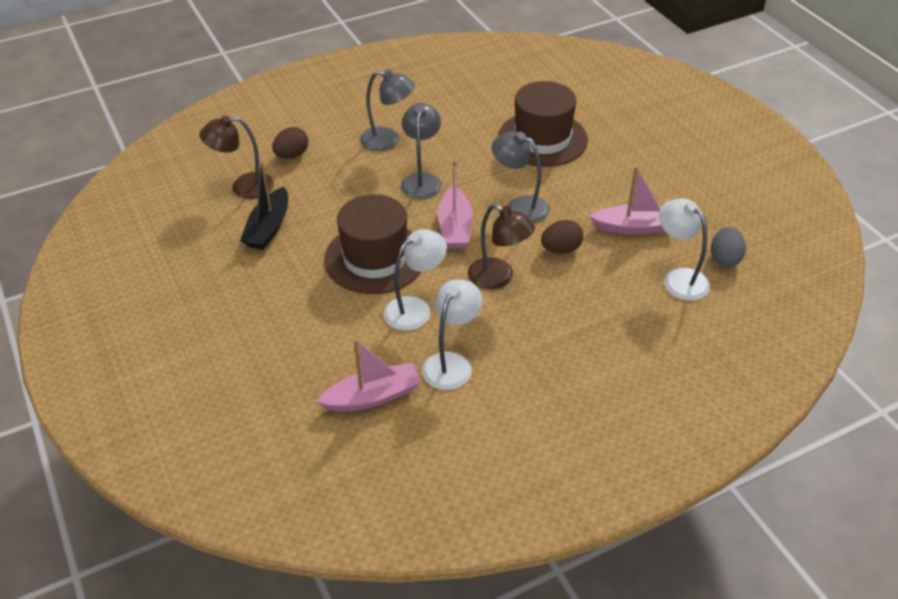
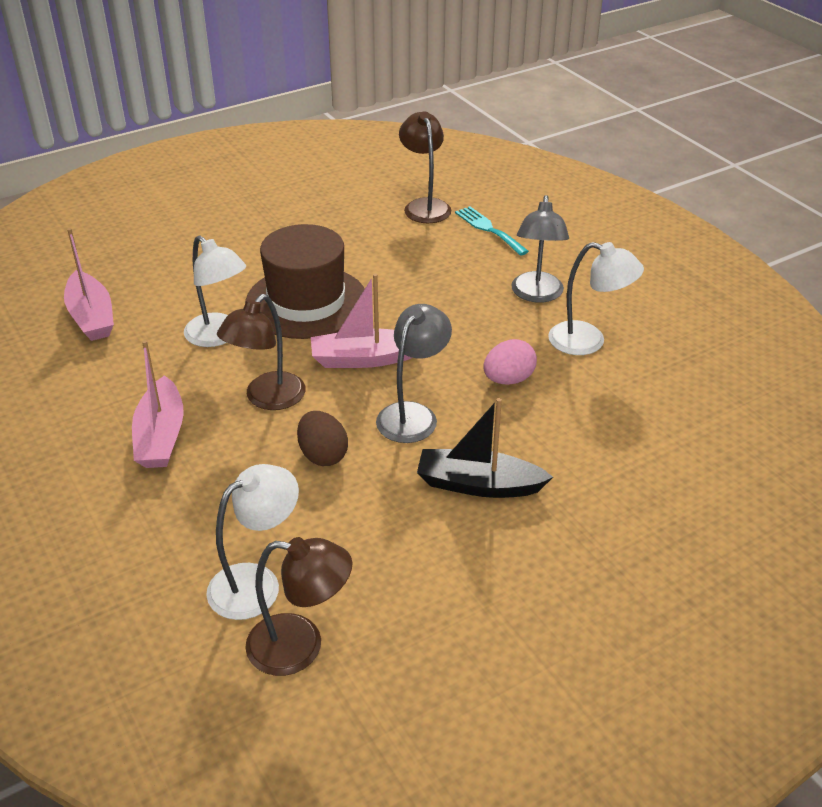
camera: 85 degrees right, 5 degrees down
black boat [240,161,288,250] -> black boat moved to [417,398,553,498]
brown egg [272,127,308,159] -> turquoise fork [455,206,529,256]
grey lamp [401,103,442,199] -> none
white lamp [422,279,482,390] -> white lamp moved to [548,242,644,355]
brown hat [498,81,588,167] -> none
pink boat [589,166,666,235] -> pink boat moved to [132,340,184,468]
grey egg [711,227,746,267] -> brown lamp [245,537,352,676]
none -> pink egg [483,339,537,385]

